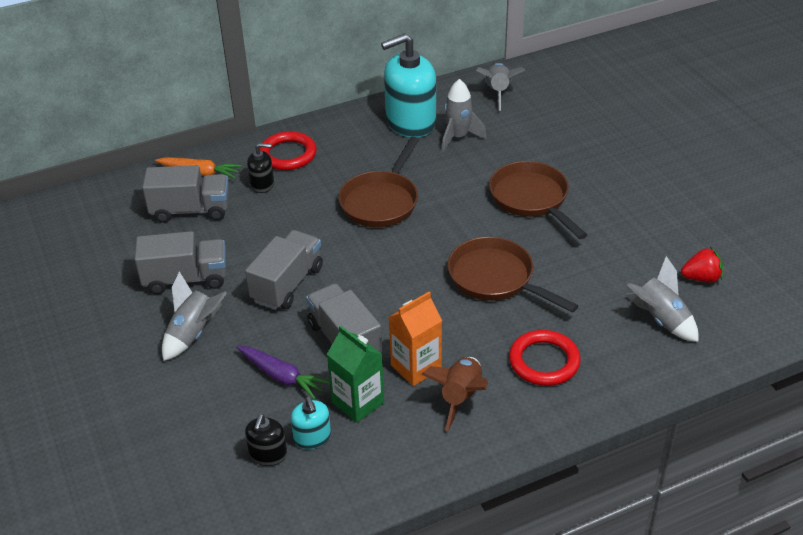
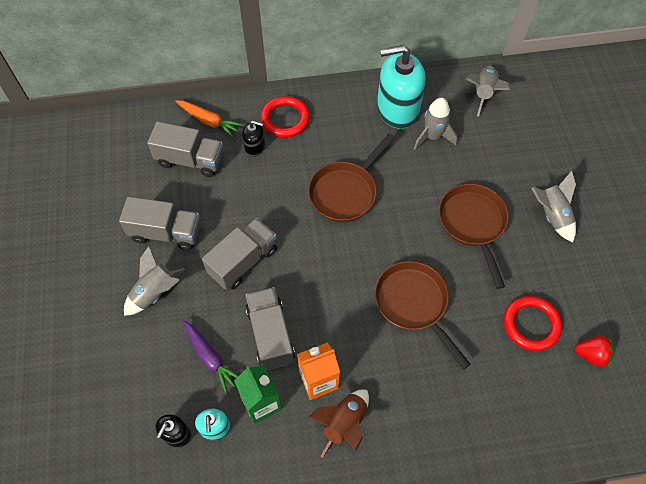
camera: 15 degrees right, 20 degrees up
red ring [509,330,581,386] -> red ring moved to [503,296,562,351]
grey rocket [626,256,698,342] -> grey rocket moved to [531,171,576,242]

